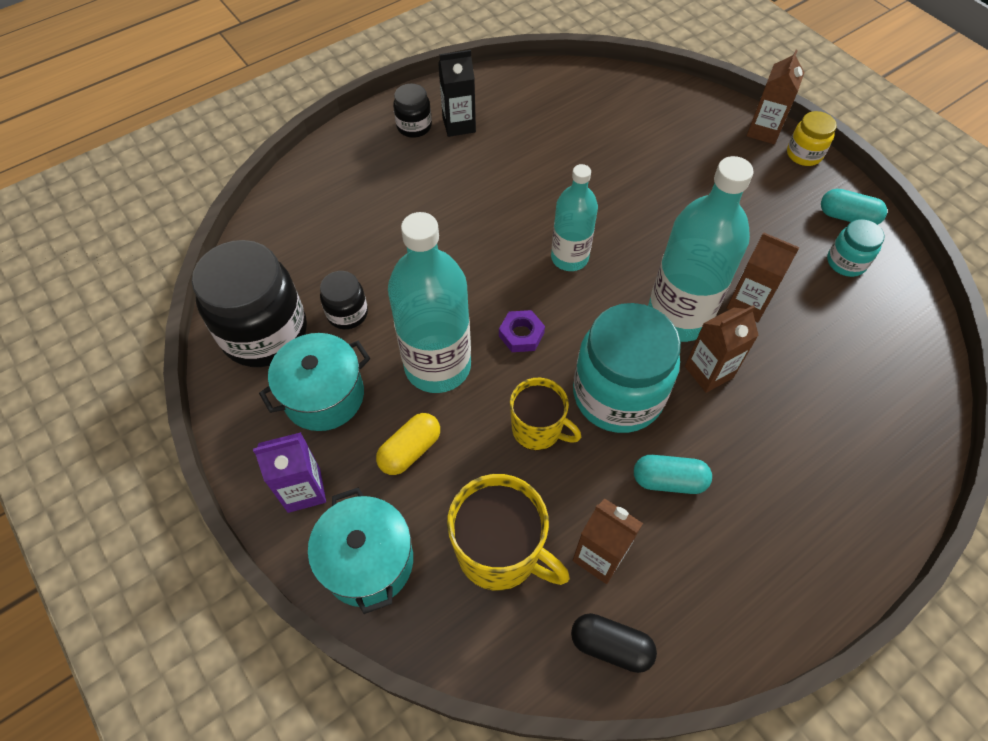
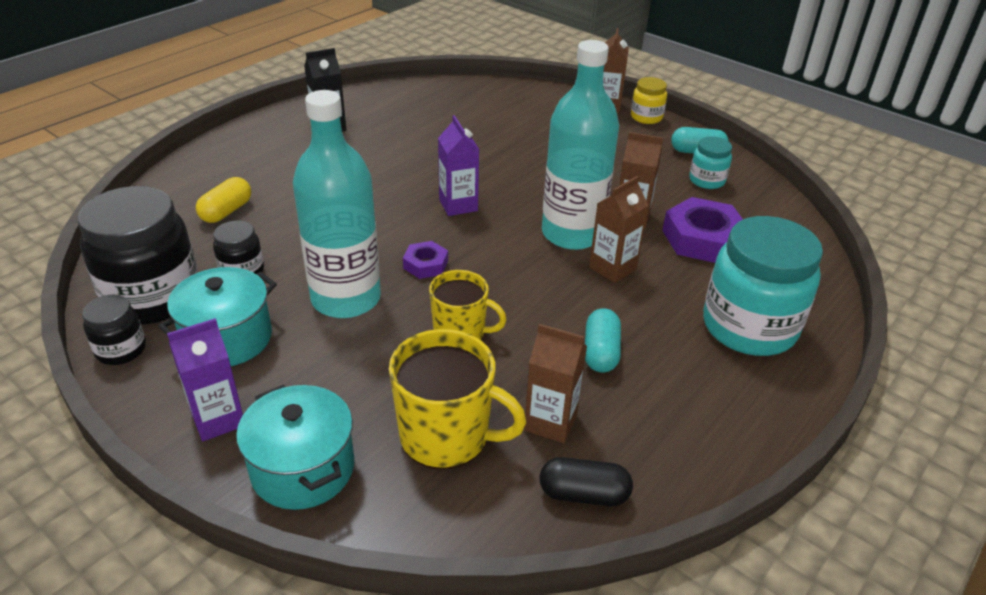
camera: 15 degrees left, 20 degrees down
yellow capsule [376,413,440,475] -> yellow capsule moved to [196,177,251,223]
black jar [393,84,432,138] -> black jar moved to [82,295,146,365]
turquoise bottle [551,164,598,271] -> purple carton [438,115,480,216]
turquoise jar [573,303,681,433] -> turquoise jar moved to [703,216,823,356]
turquoise capsule [634,455,712,494] -> turquoise capsule turned 75 degrees counterclockwise [585,308,621,372]
none -> purple nut [662,197,743,263]

